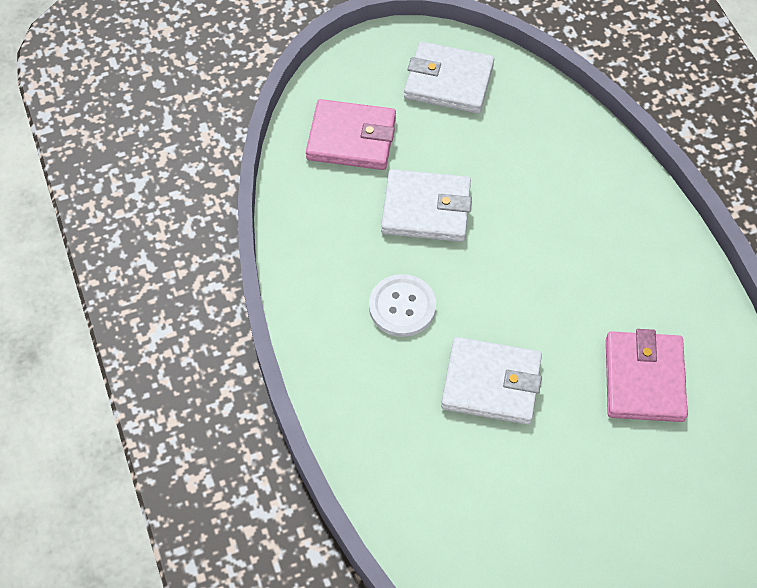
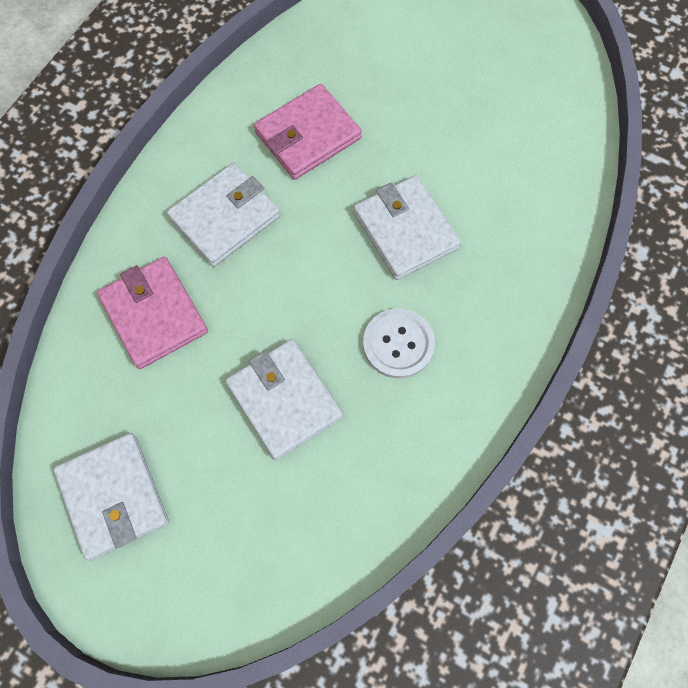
camera: 130 degrees left, 10 degrees up
pink wallet [306,99,396,170] -> pink wallet moved to [97,257,208,369]
none -> white wallet [167,163,281,267]

